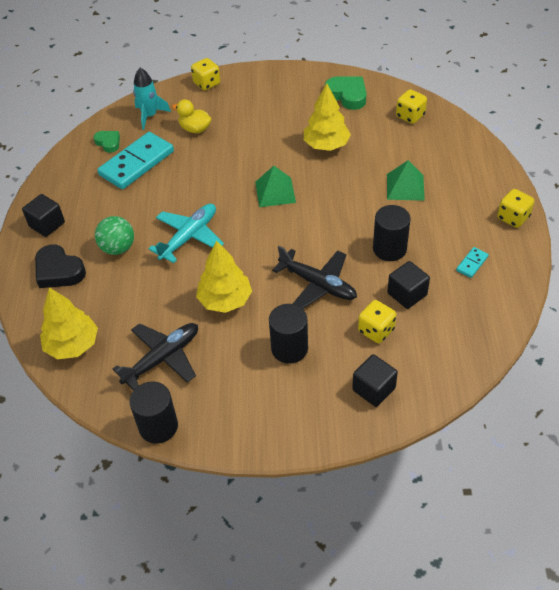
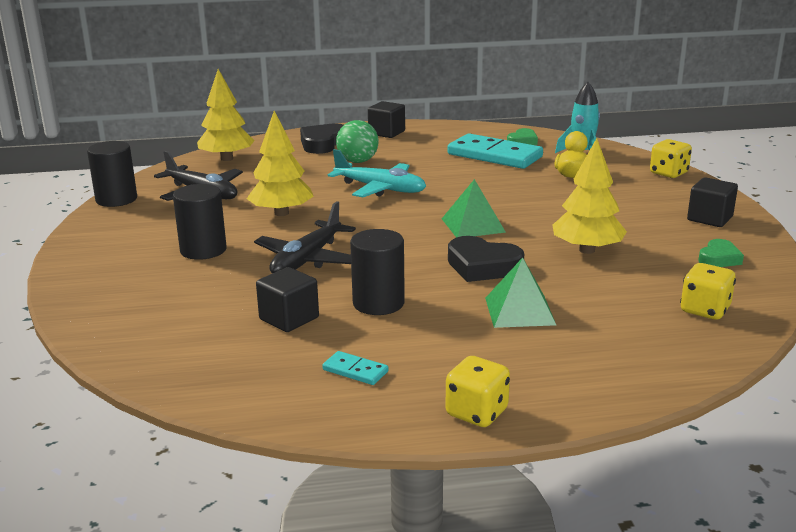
camera: 80 degrees right, 25 degrees down
green heart [325,77,367,110] -> green heart [698,239,744,267], size x0.61
black cube [352,354,398,407] -> black cube moved to [687,177,738,227]
yellow dice [358,300,396,343] -> none
none -> black heart [448,236,524,282]

